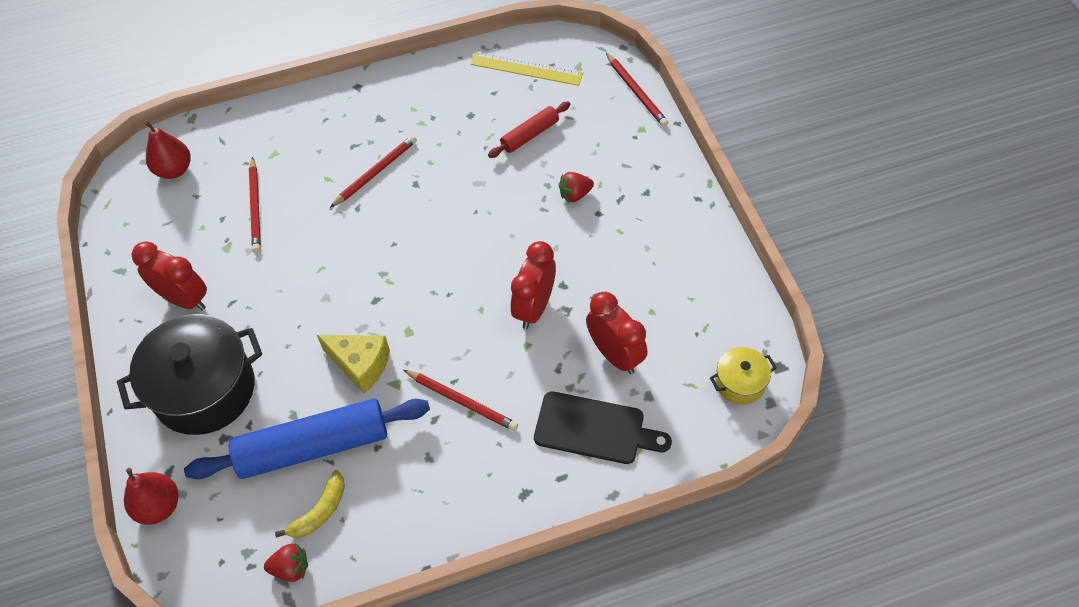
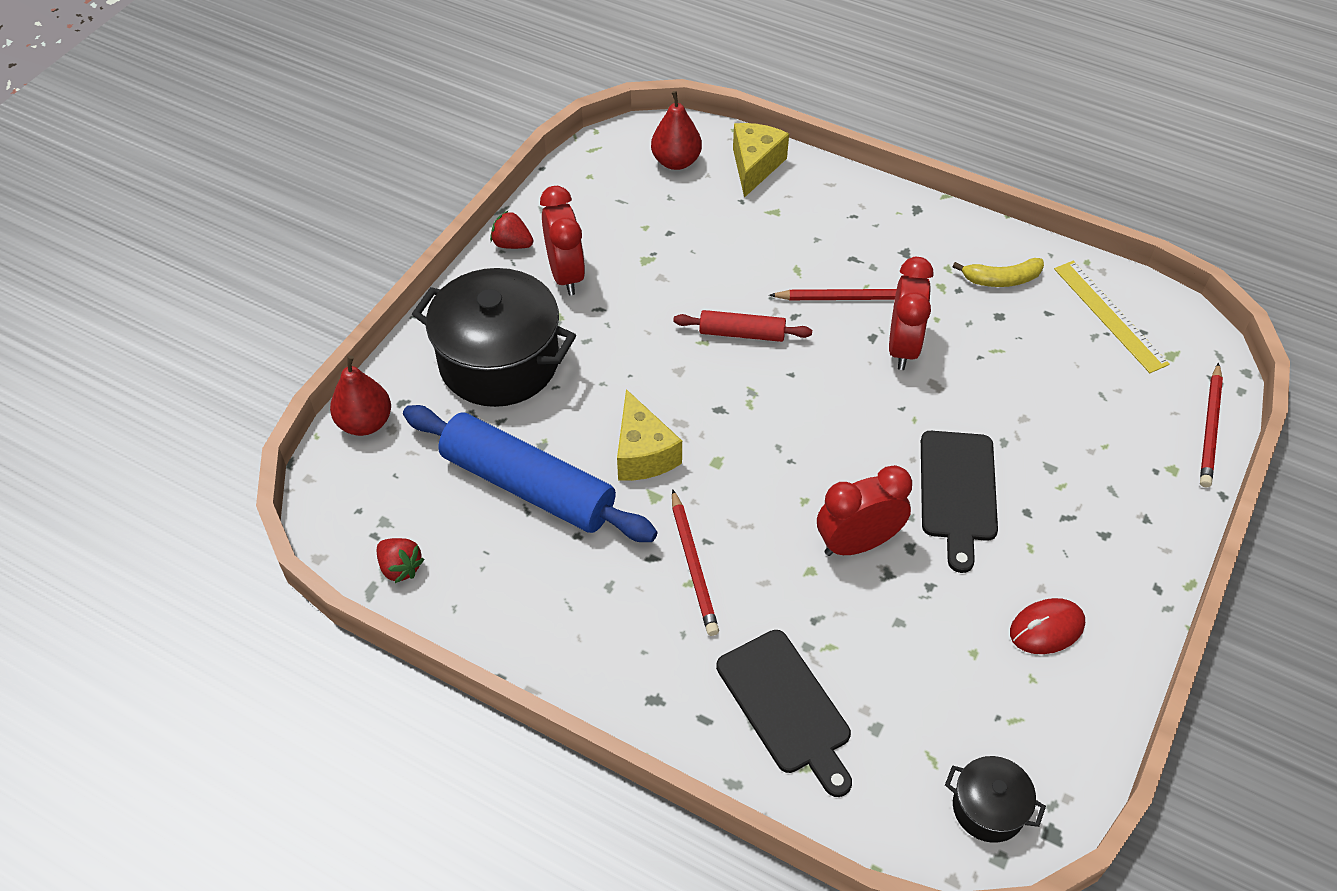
camera: 45 degrees right, 5 degrees down
red pencil [249,157,261,253] -> none
yellow banana [275,470,345,538] -> yellow banana moved to [953,258,1044,287]
red rolling pin [488,101,570,158] -> red rolling pin moved to [673,310,812,342]
red strawberry [558,172,594,202] -> red strawberry moved to [490,210,533,249]
red clock [586,292,648,374] -> red clock moved to [889,257,934,370]
yellow pot [710,347,777,405] -> black pot [945,756,1046,843]
none -> yellow cheese [733,123,789,198]
none -> black cutting board [921,431,998,573]
none -> red mouse [1010,598,1085,654]

